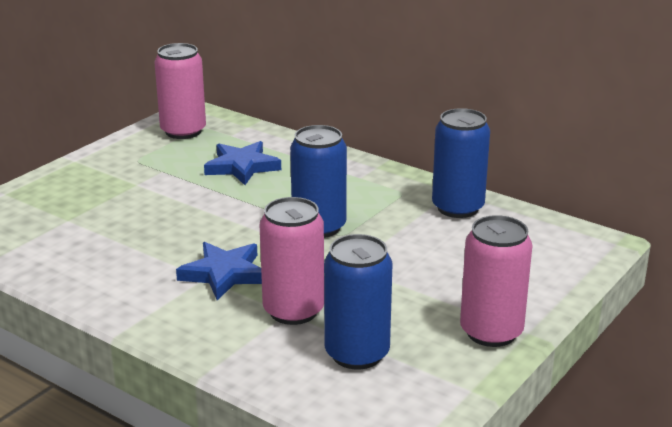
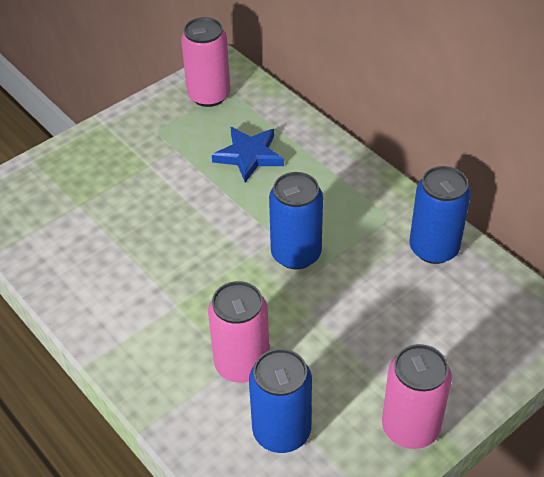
camera: 15 degrees right, 20 degrees up
blue star [176,242,262,300] -> none

